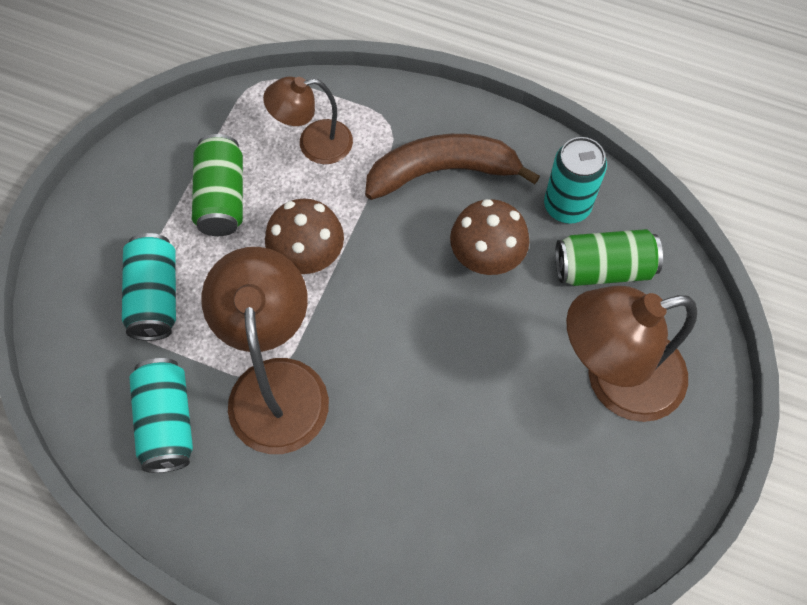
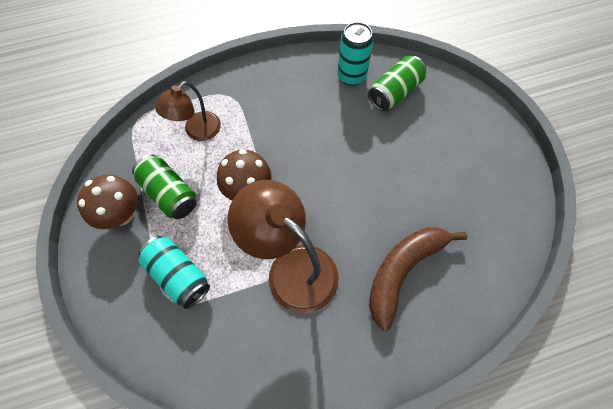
camera: 40 degrees left, 0 degrees up
turquoise can [129,358,193,473] -> none
brown banana [365,134,540,200] -> brown banana moved to [369,227,467,331]
brown mushroom [450,199,529,275] -> brown mushroom moved to [77,175,138,229]
brown lamp [566,286,697,422] -> none

